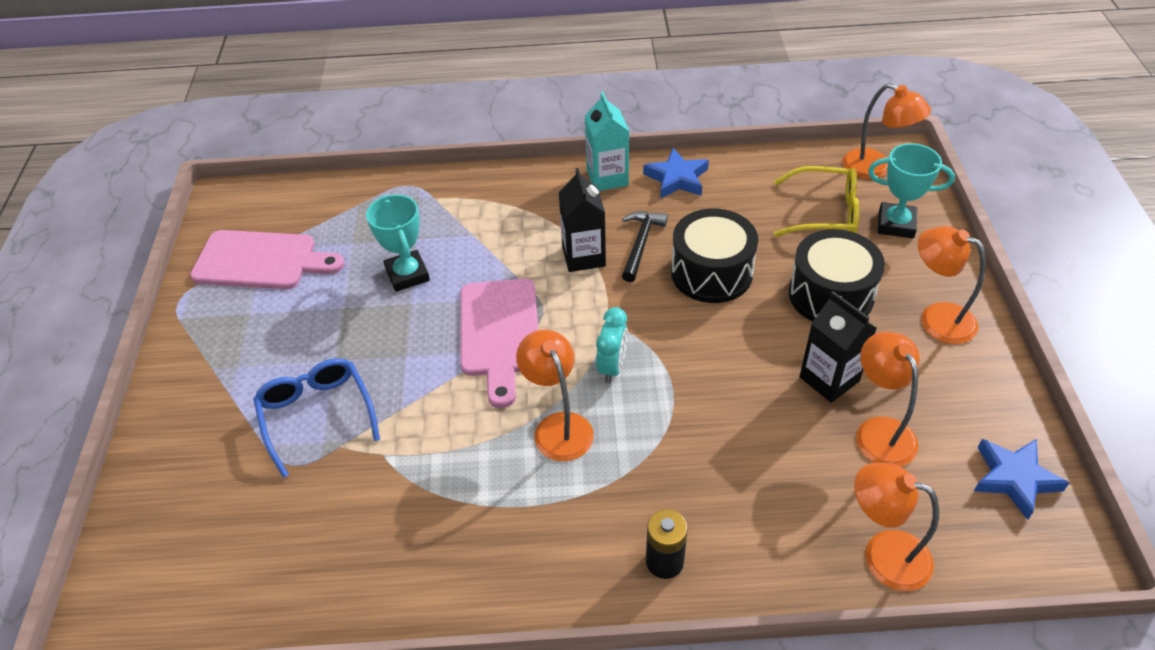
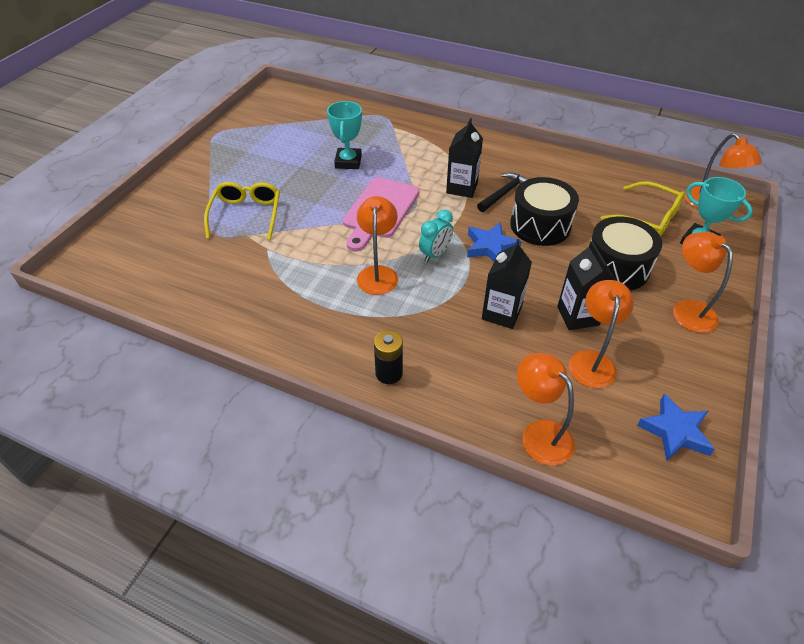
camera: 25 degrees right, 0 degrees up
pink cutting board [190,230,345,289] -> none
blue glasses [253,358,380,478] -> yellow glasses [204,182,280,240]
turquoise carton [585,92,629,191] -> none
blue star [643,148,709,199] -> blue star moved to [467,222,522,261]
none -> black carton [482,239,532,329]

